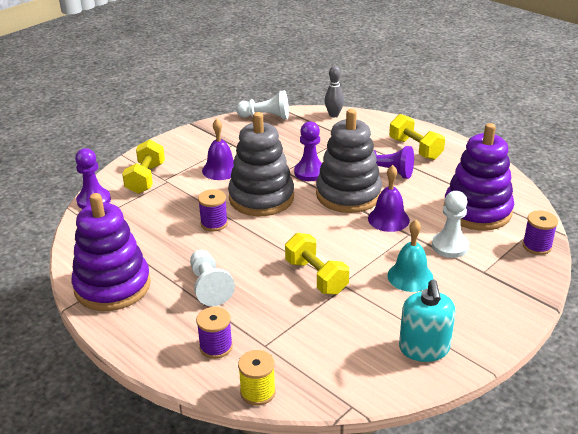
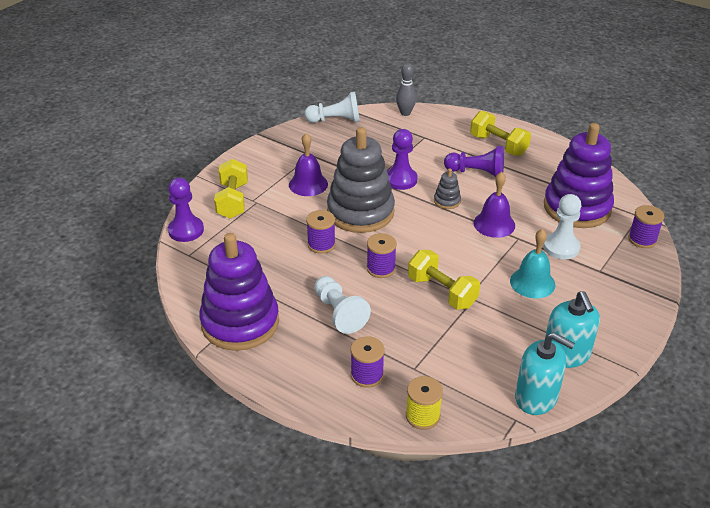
camera: 10 degrees left, 5 degrees up
grey stacking toy [316,109,382,213] -> grey stacking toy [434,168,461,209], size x0.41
none -> purple spool [367,233,397,278]
none -> turquoise soap dispenser [515,332,575,415]

